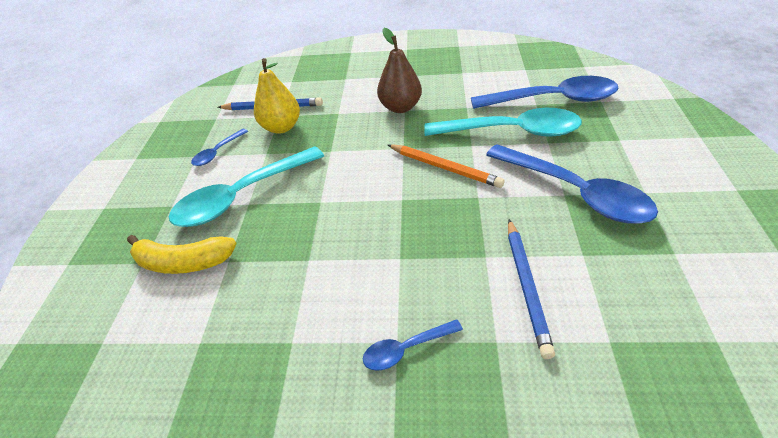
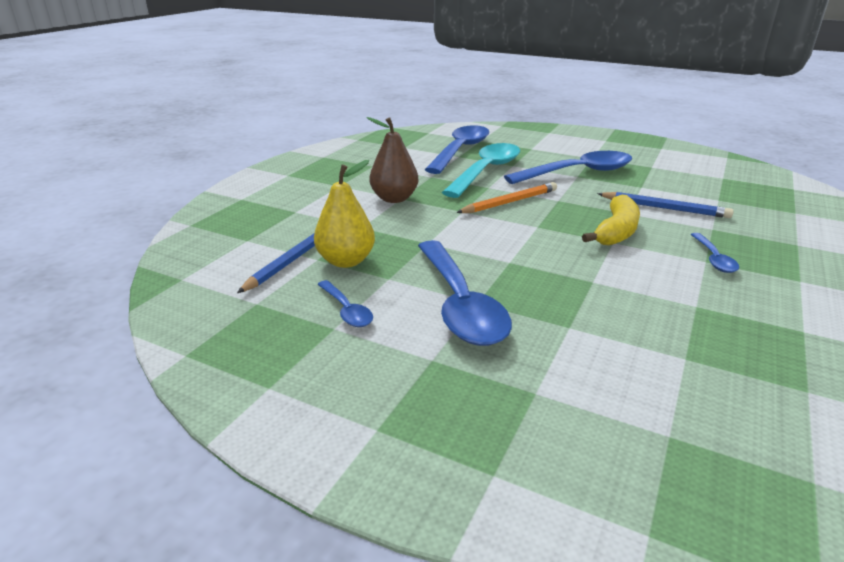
camera: 70 degrees left, 15 degrees down
yellow banana [127,235,237,274] -> yellow banana moved to [582,195,640,246]
turquoise spoon [169,146,324,227] -> blue spoon [418,240,512,346]

